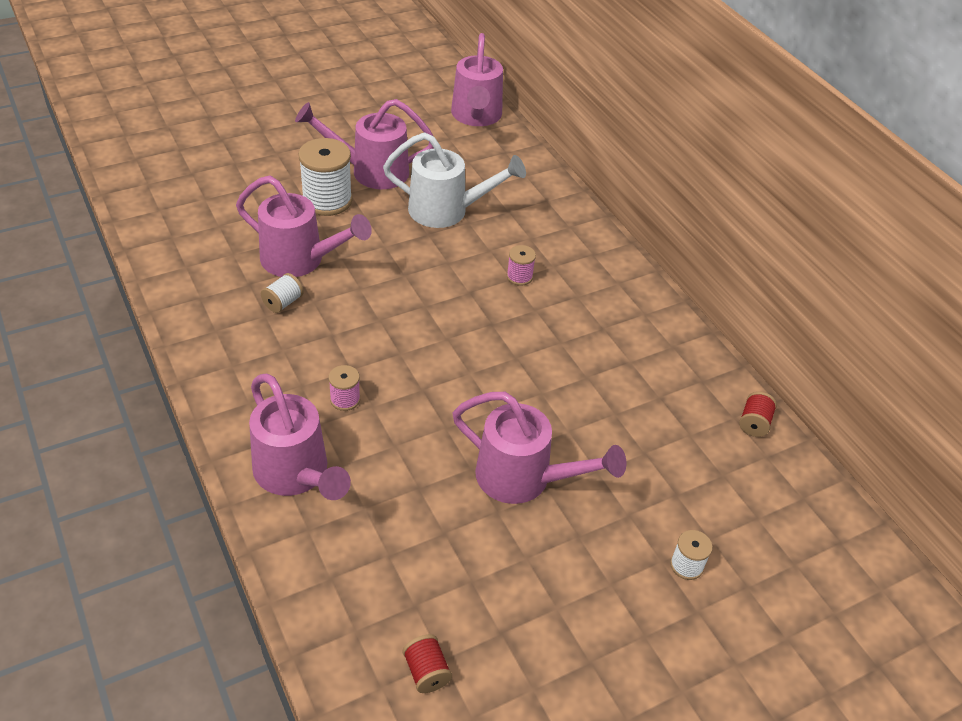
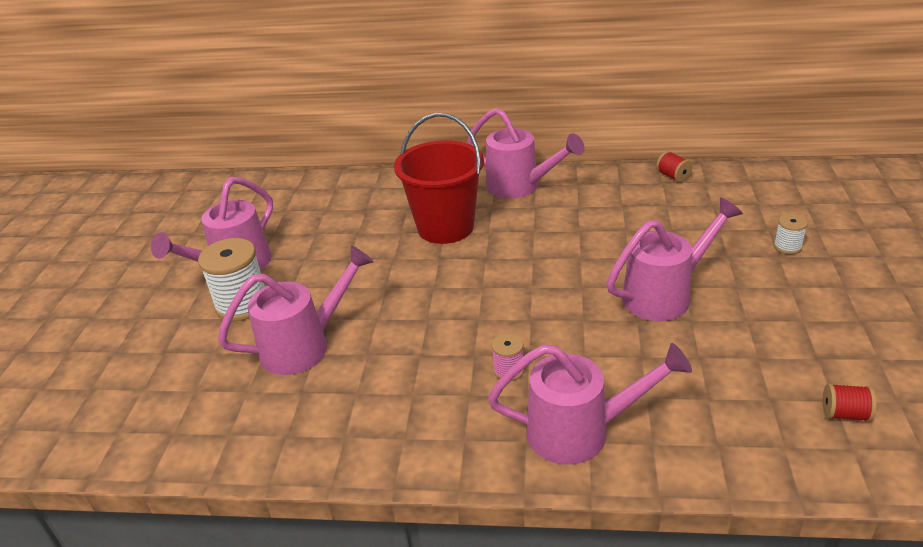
camera: 50 degrees left, 10 degrees down
white spool [261,273,304,313] -> none
white watering can [383,132,526,228] -> none
pink watering can [451,33,503,126] -> pink watering can moved to [467,108,585,198]
pink spool [507,245,536,286] -> red bucket [394,113,484,244]

